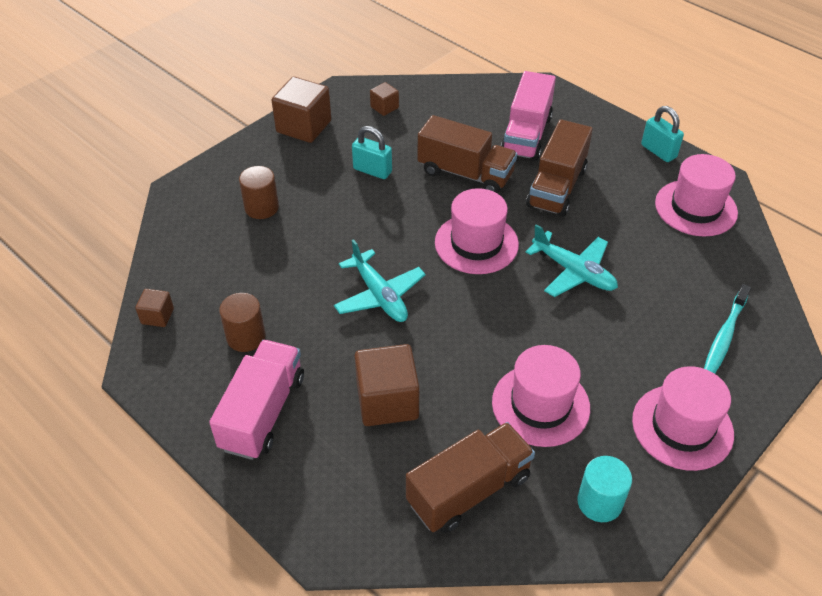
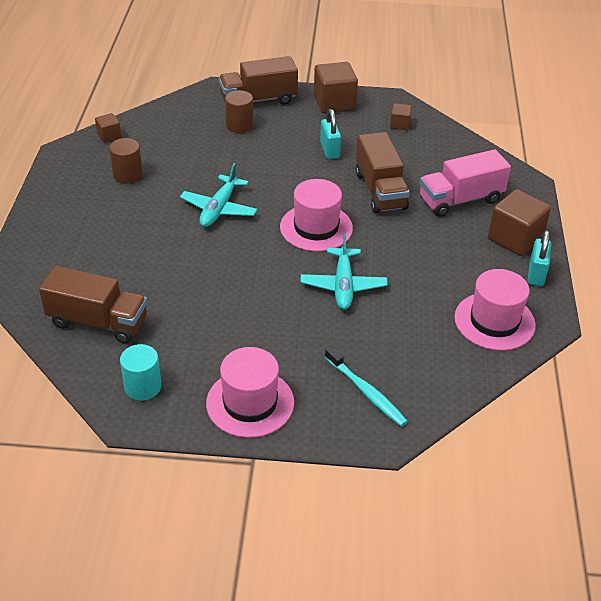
camera: 50 degrees right, 5 degrees down
pink truck [209,340,304,460] -> none
brown cube [355,344,419,426] -> brown cube moved to [488,189,551,256]
pink hat [492,345,590,447] -> none
brown truck [526,119,593,217] -> brown truck moved to [219,56,298,105]
turquoise toothbrush [704,284,751,374] -> turquoise toothbrush turned 120 degrees counterclockwise [325,346,408,427]

